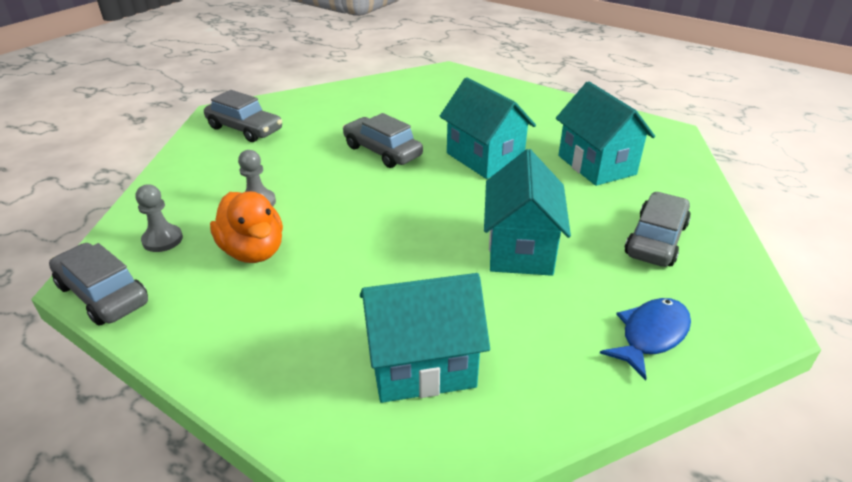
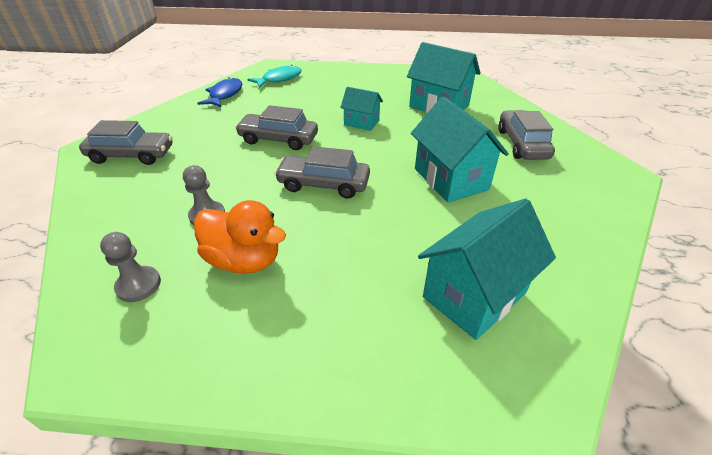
camera: 30 degrees left, 5 degrees up
grey car [49,243,148,326] -> grey car moved to [274,146,370,199]
turquoise house [440,77,536,179] -> turquoise house [340,87,383,131], size x0.57
blue fish [600,298,691,380] -> blue fish moved to [197,77,242,107]
none -> turquoise fish [247,65,302,88]

